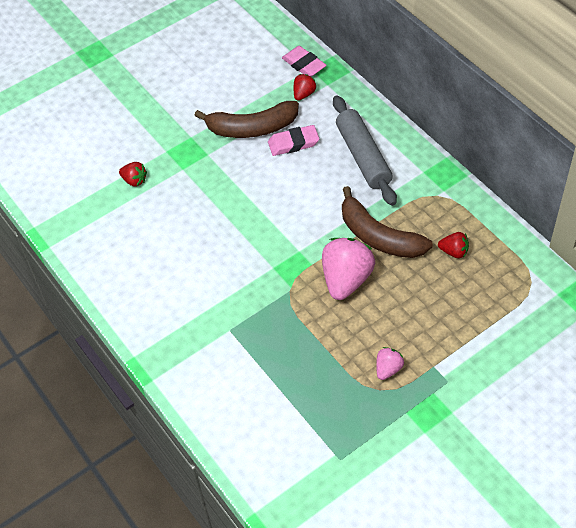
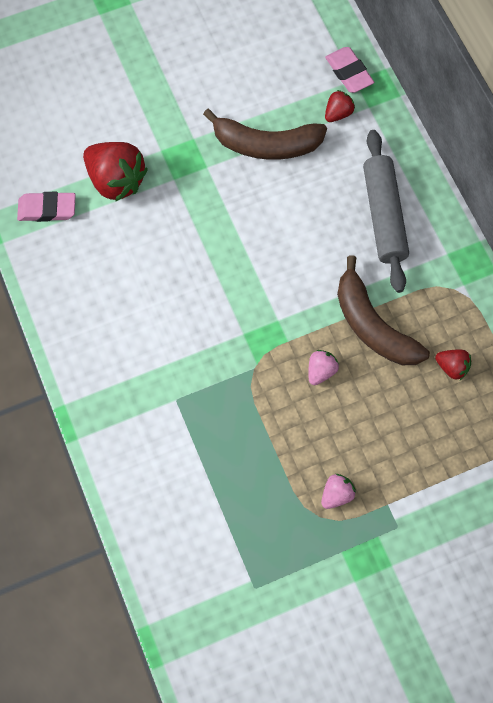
camera: 10 degrees right, 15 degrees up
red strawberry [119,162,147,187] -> red strawberry [83,142,148,202], size x2.01
pink eraser [268,125,319,156] -> pink eraser moved to [17,192,76,222]
pink strawberry [322,238,375,300] -> pink strawberry [308,350,339,385], size x0.50

